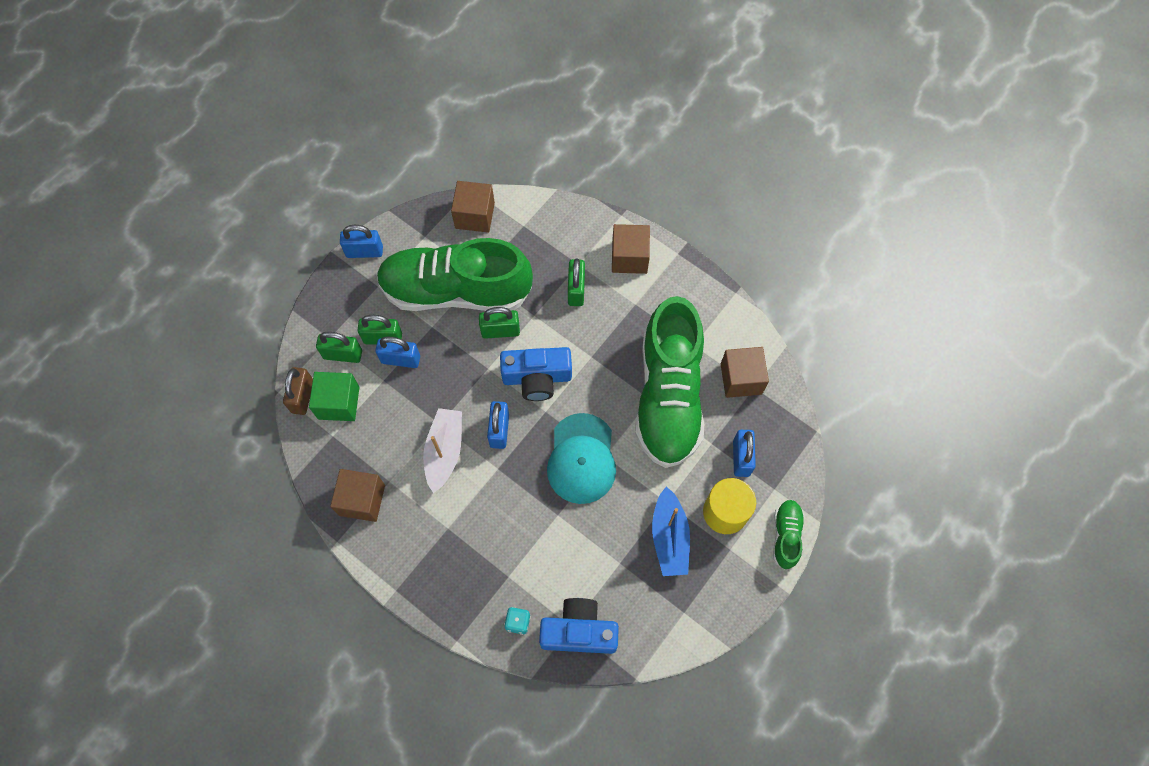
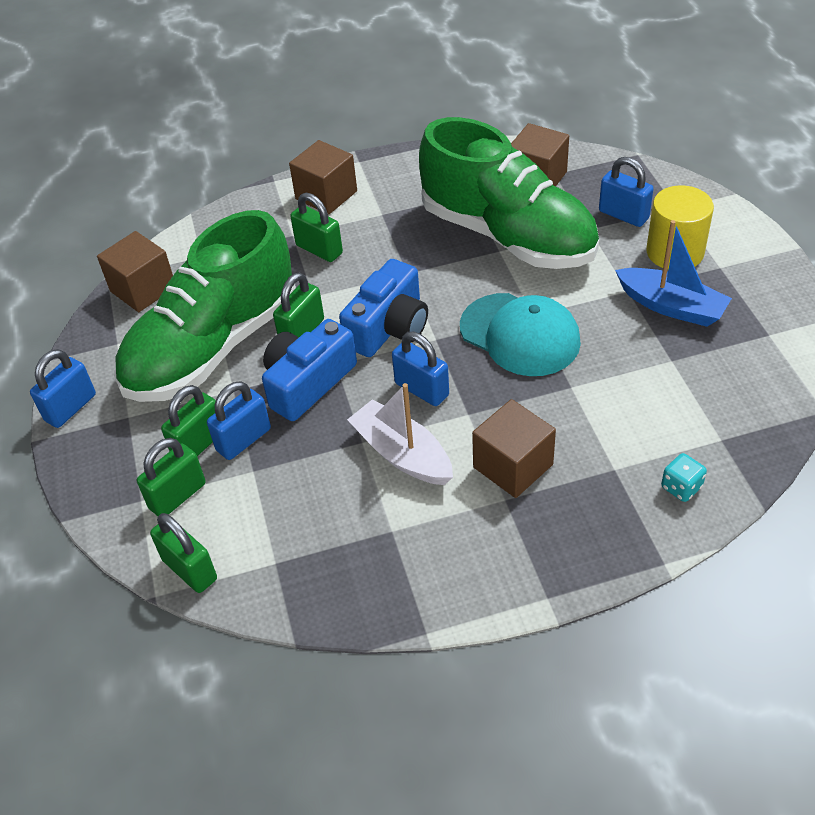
camera: 50 degrees left, 20 degrees down
brown padlock [283,367,313,415] -> green padlock [150,513,217,593]
green cube [309,372,359,421] -> none
brown cube [330,469,385,522] -> brown cube moved to [472,399,556,498]
blue camera [539,598,619,654] -> blue camera moved to [262,319,357,421]
green shoe [773,500,805,569] -> none

